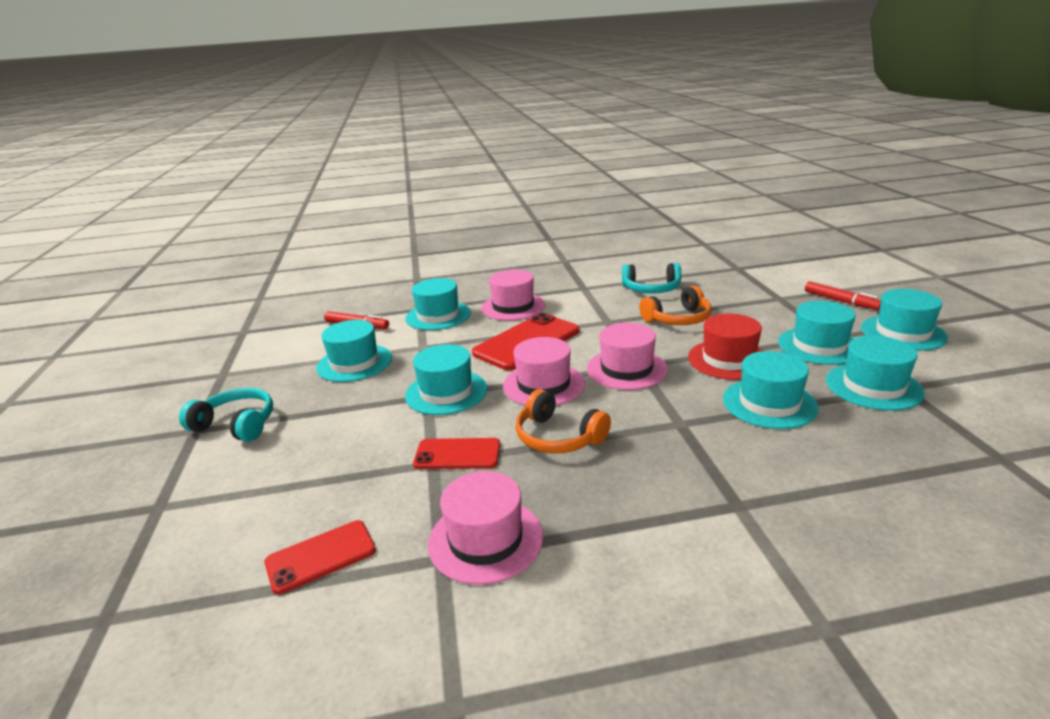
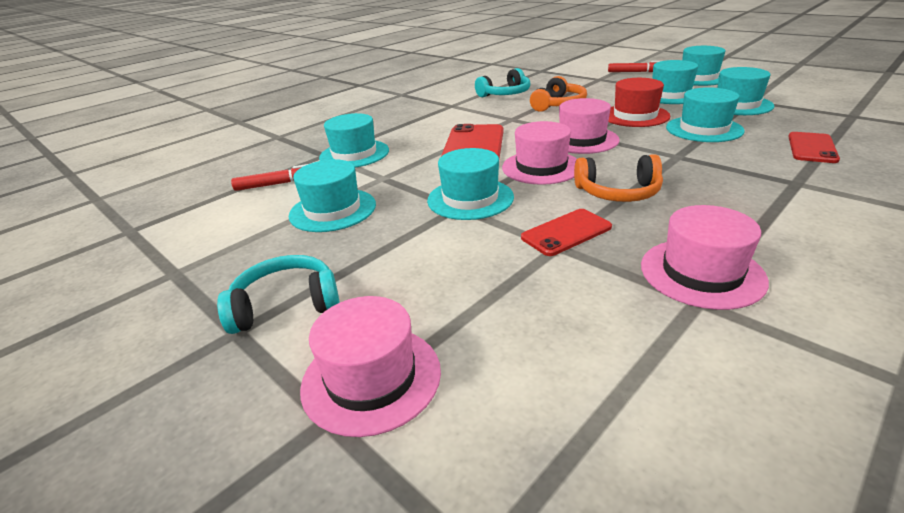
camera: 35 degrees left, 5 degrees up
red phone [264,520,376,594] -> red phone moved to [788,132,840,163]
pink hat [481,270,546,321] -> pink hat moved to [300,296,441,437]

